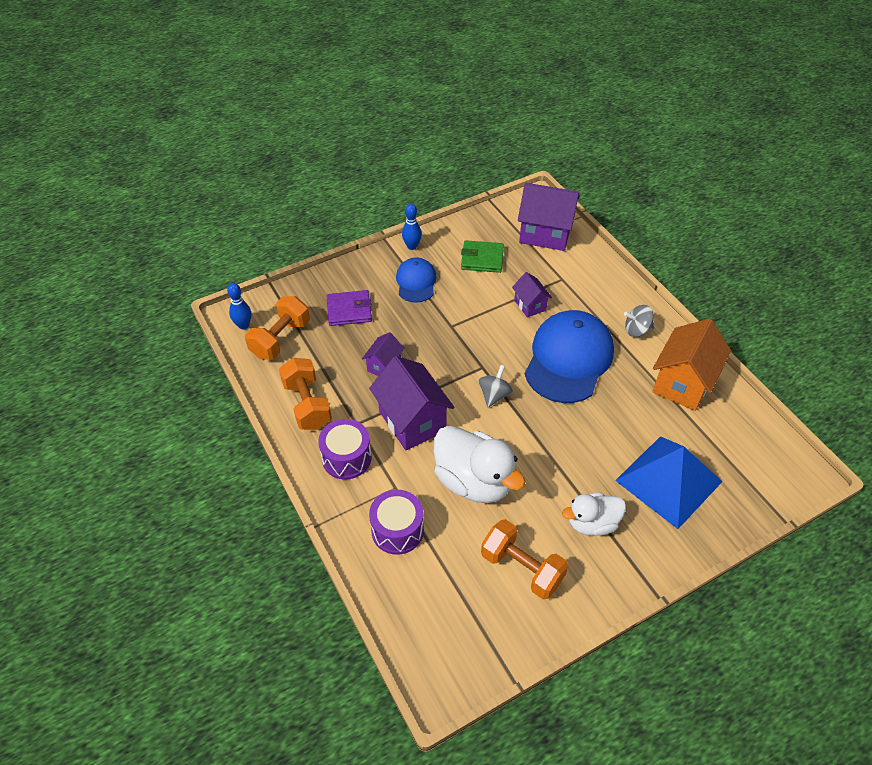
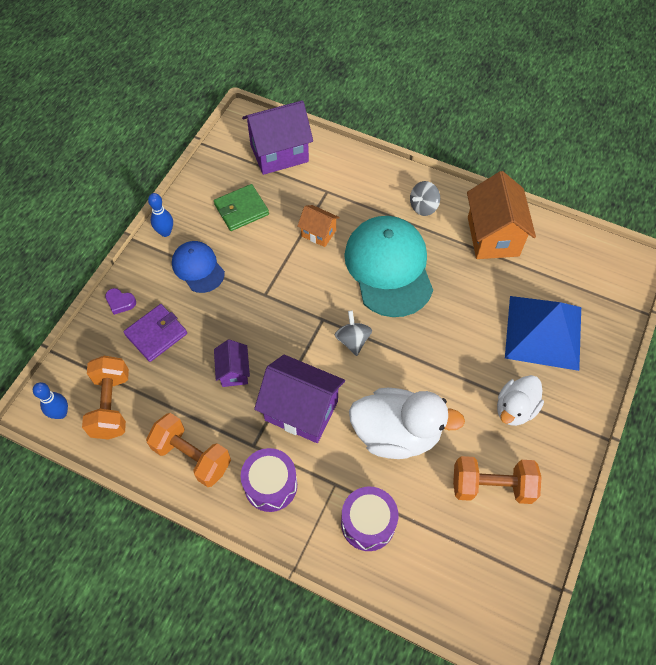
camera: 35 degrees left, 10 degrees up
purple house [512,272,552,318] -> orange house [297,205,340,247]
blue cap [525,310,614,403] -> turquoise cap [344,216,433,317]
none -> purple heart [105,288,136,315]

